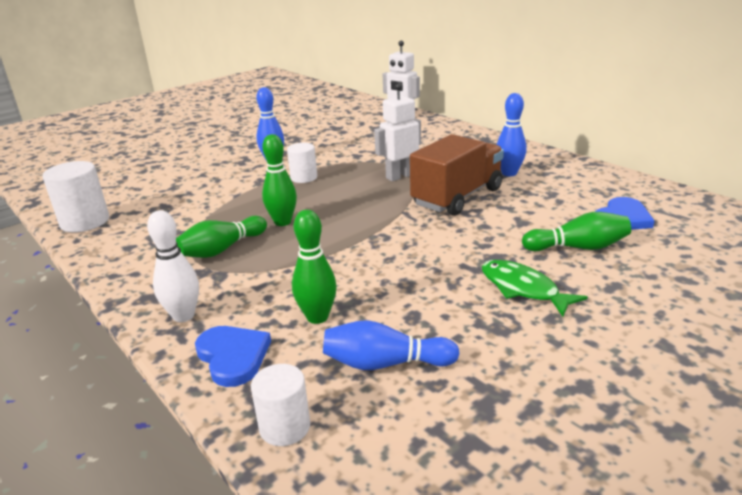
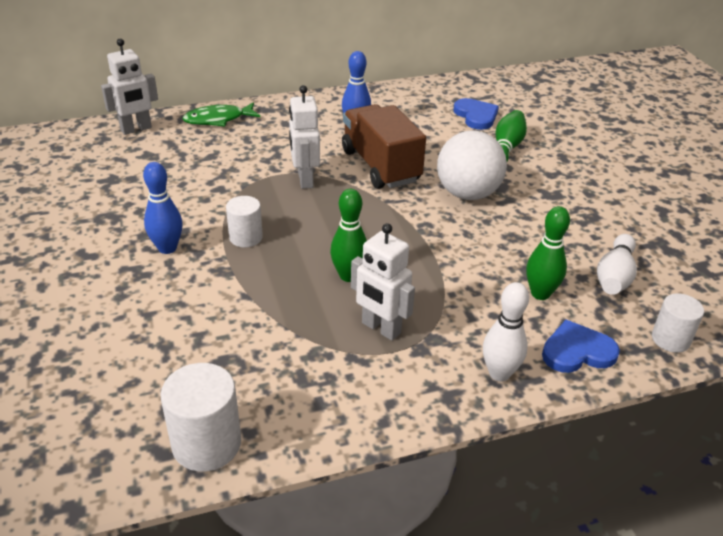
camera: 70 degrees left, 10 degrees up
green bowling pin [176,216,267,258] -> white robot [351,223,415,341]
blue bowling pin [323,320,460,370] -> white bowling pin [597,234,637,295]
green fish [482,260,588,317] -> green fish moved to [182,102,260,127]
none -> white ball [437,130,507,200]

